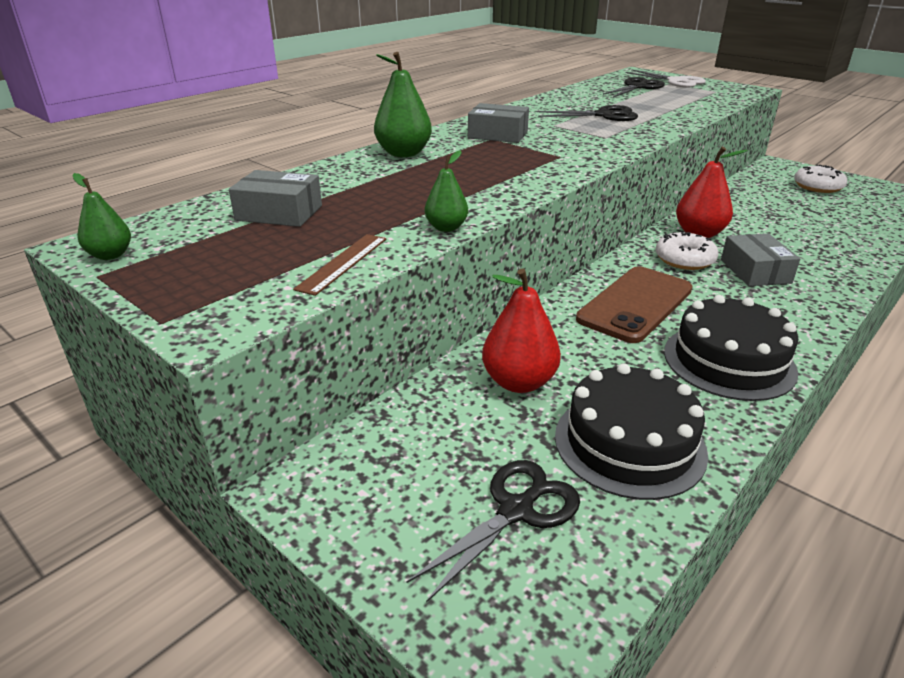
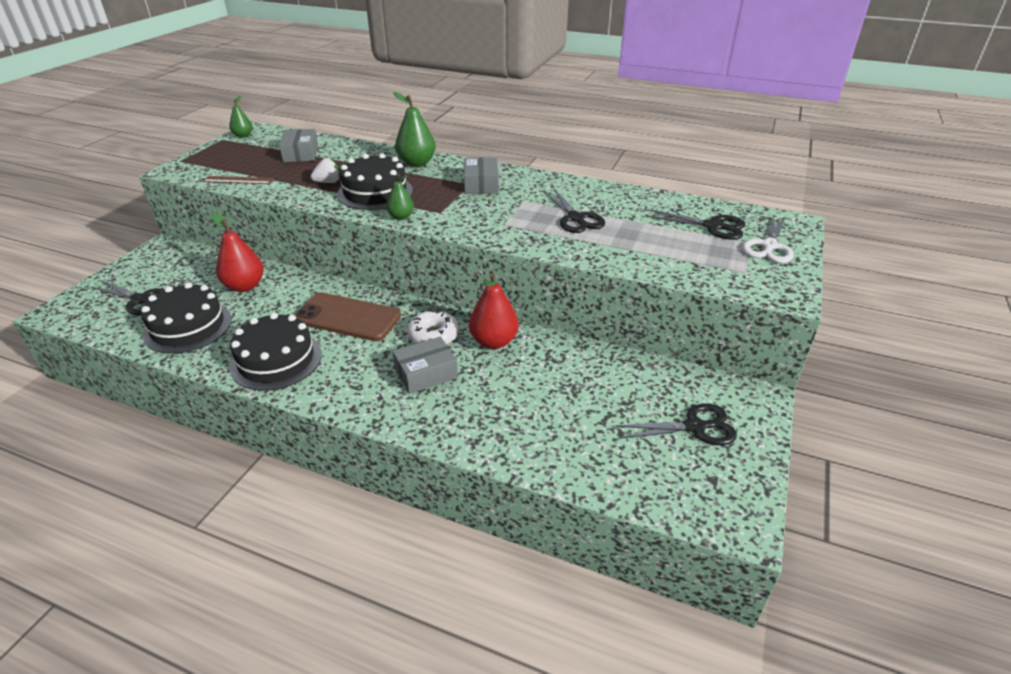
camera: 70 degrees right, 5 degrees up
green pear [425,150,468,232] -> green pear moved to [386,174,414,220]
white donut [794,164,847,193] -> black scissors [615,403,737,445]
none -> white strawberry [311,158,340,183]
none -> black cake [337,153,413,210]

